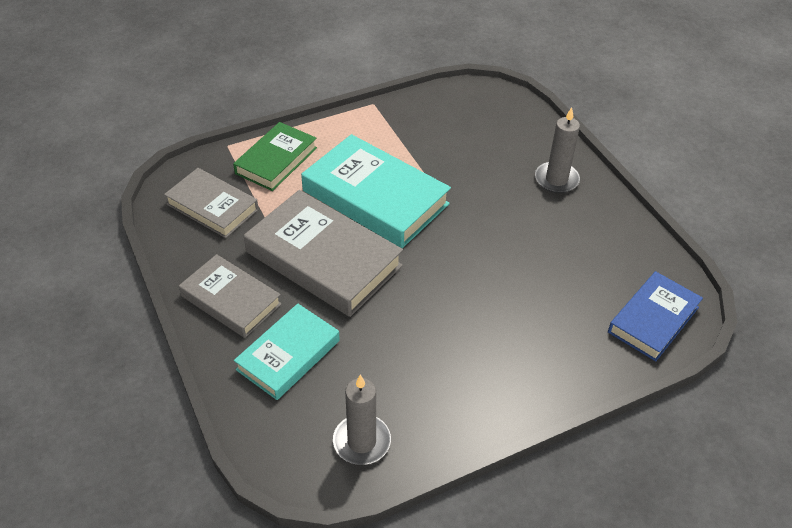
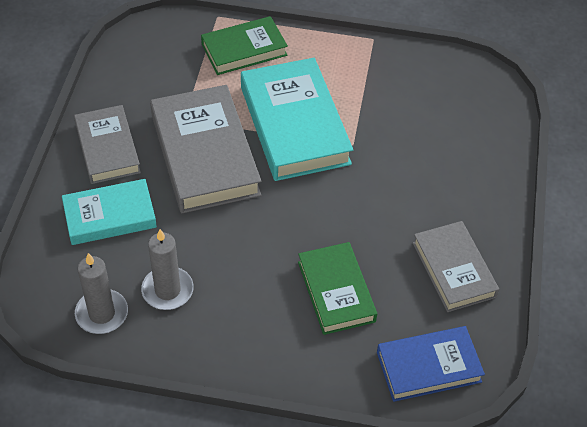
camera: 35 degrees right, 5 degrees up
grey book [164,168,259,238] -> grey book moved to [413,221,499,312]
grey candle [535,107,580,193] -> grey candle moved to [141,229,194,310]
none -> green book [298,242,377,335]

